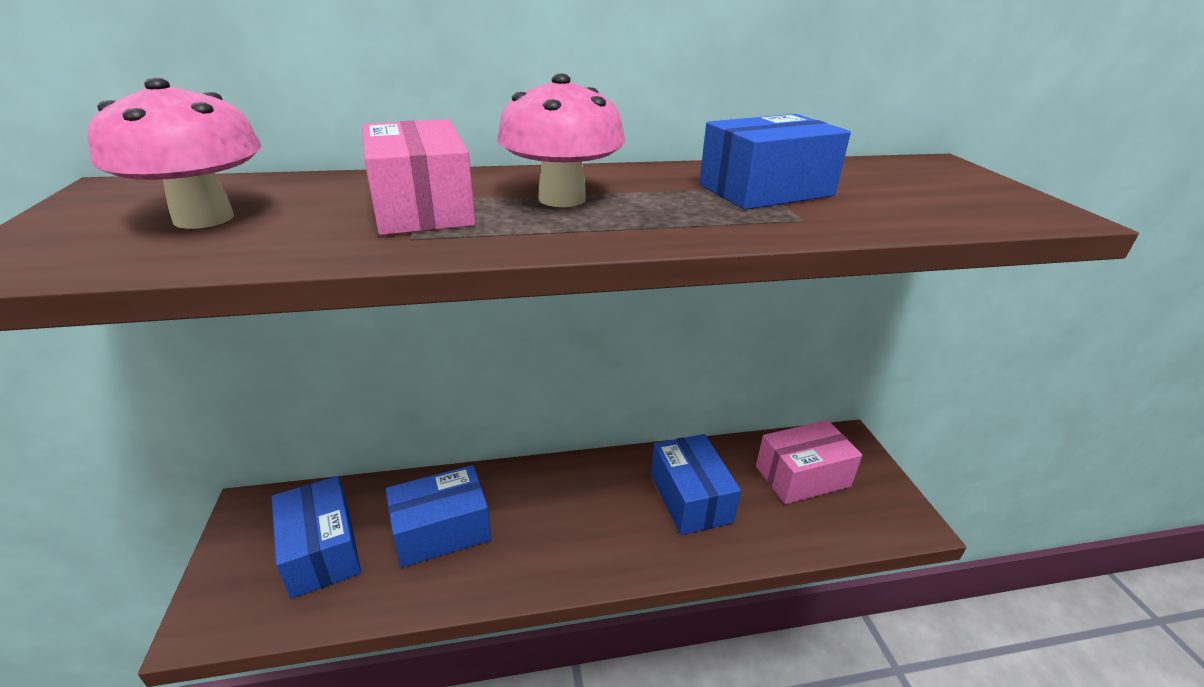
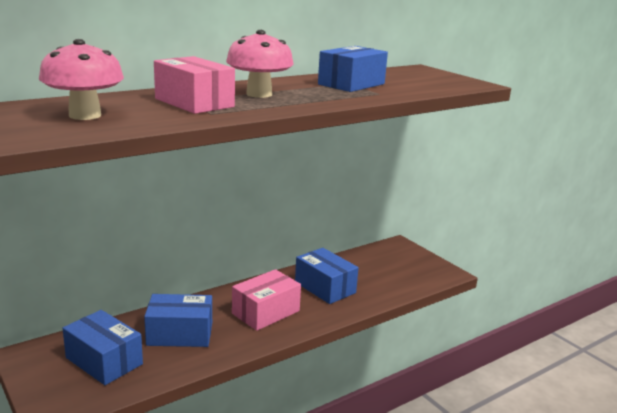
camera: 25 degrees left, 10 degrees down
blue box [386,465,491,568] -> blue box turned 45 degrees clockwise [144,294,212,347]
pink box [756,420,863,504] -> pink box moved to [232,269,301,331]

